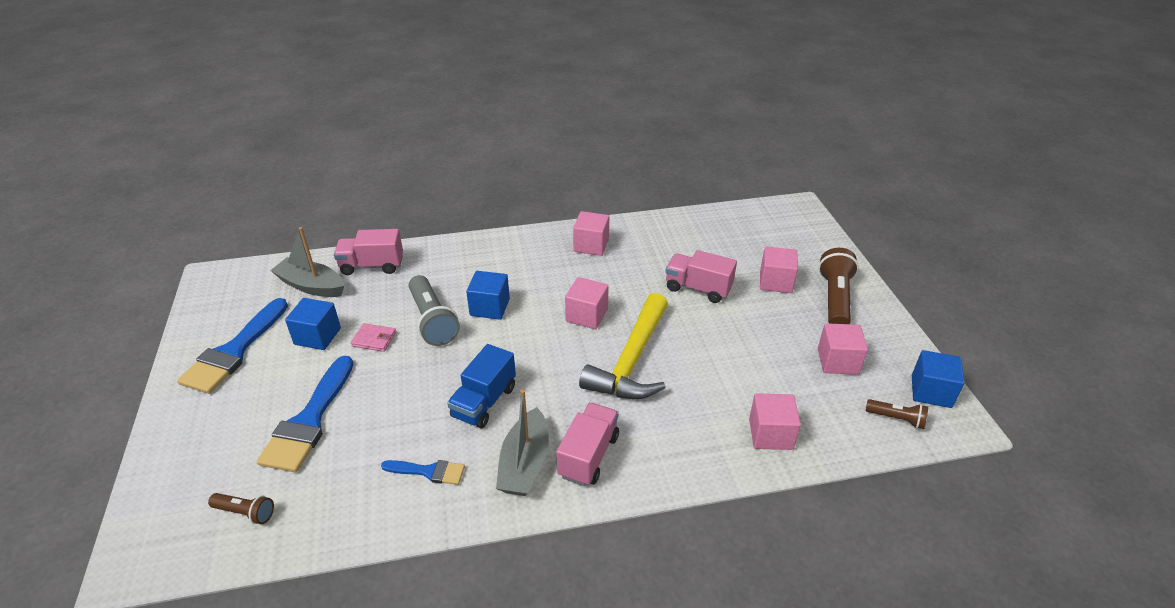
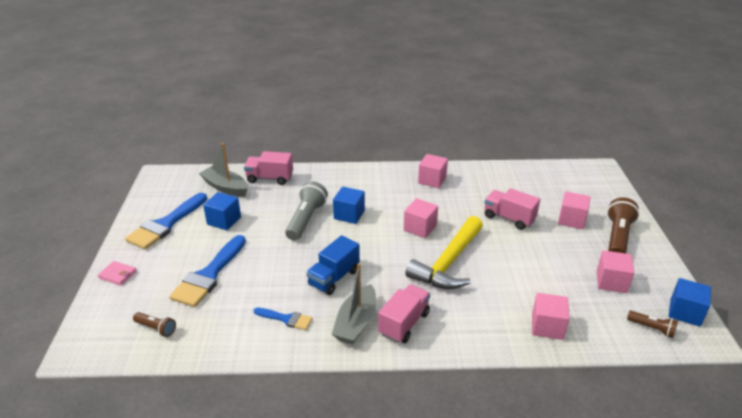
camera: 10 degrees right, 5 degrees down
pink wallet [351,323,396,352] -> pink wallet moved to [98,261,137,286]
grey flashlight [409,275,460,346] -> grey flashlight turned 150 degrees counterclockwise [285,181,328,241]

